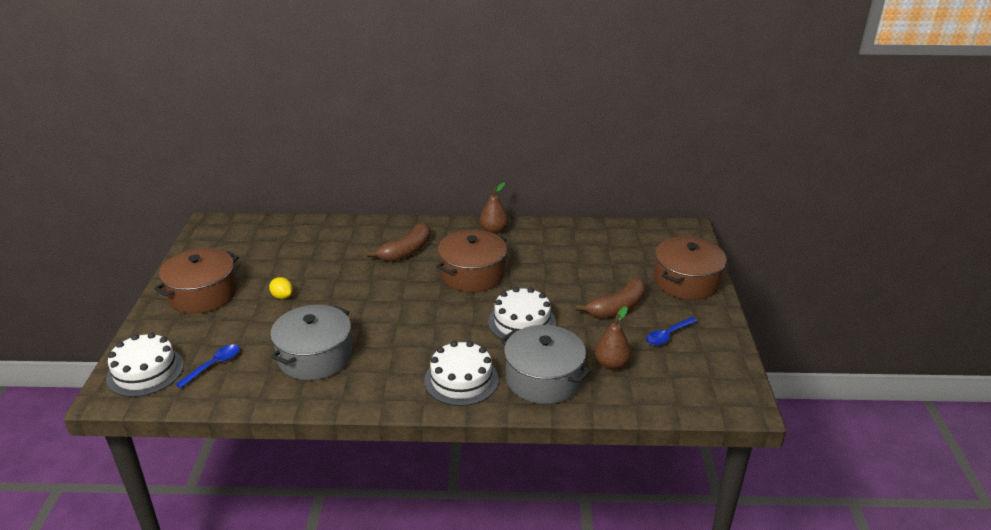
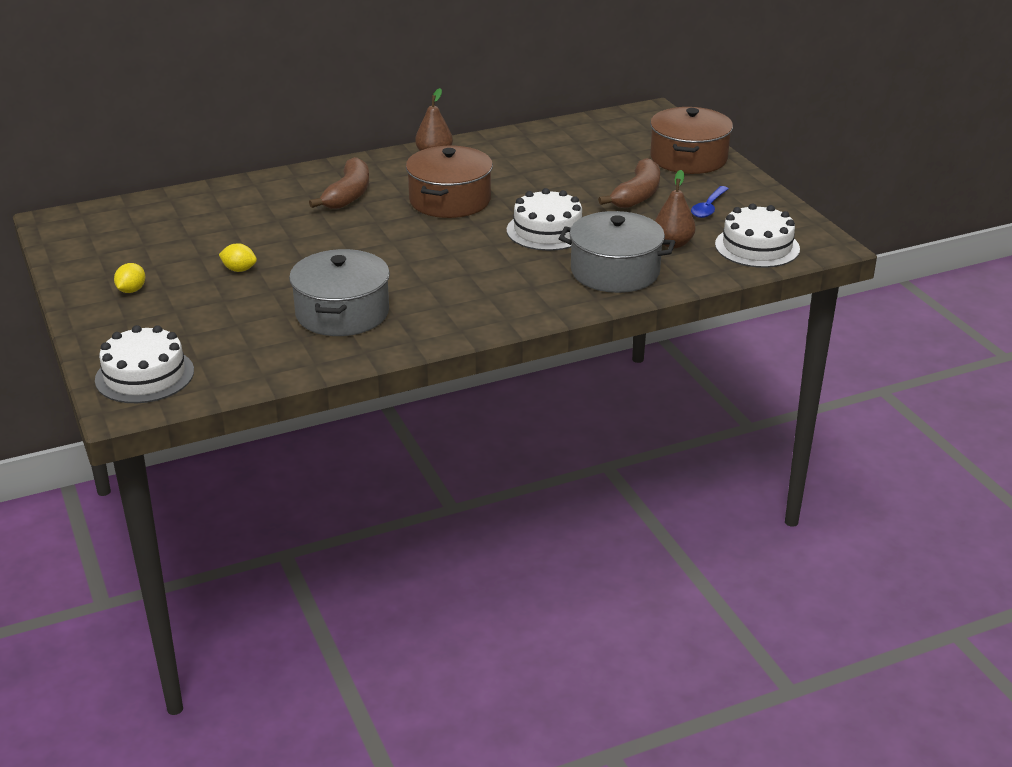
camera: 25 degrees left, 0 degrees up
brown pot [154,248,239,314] -> yellow lemon [114,263,146,293]
blue spoon [176,344,240,388] -> none
white cake [424,341,499,406] -> white cake moved to [715,203,800,268]

